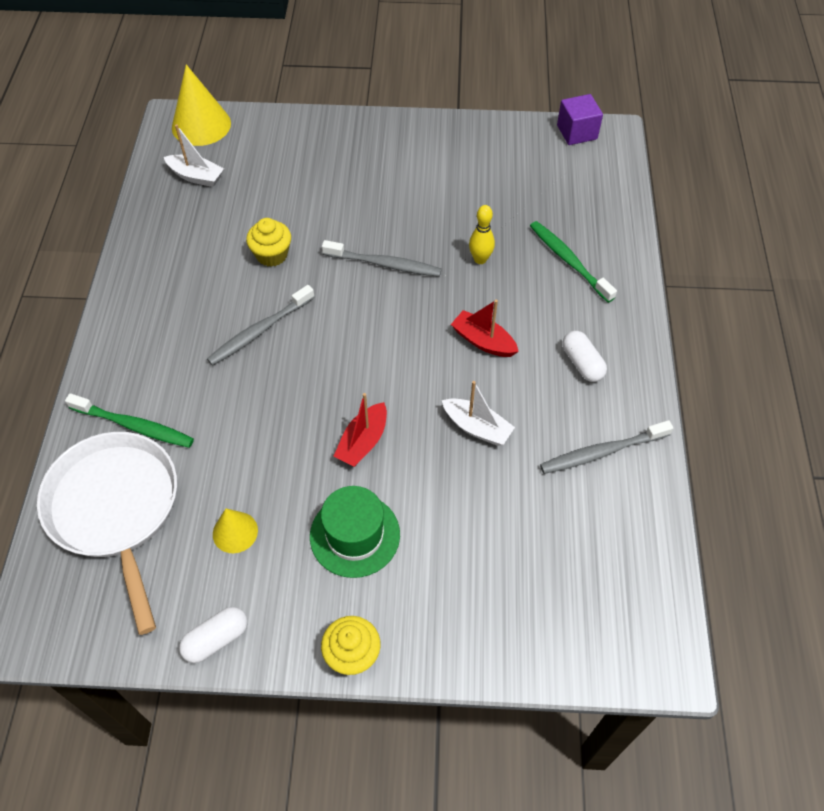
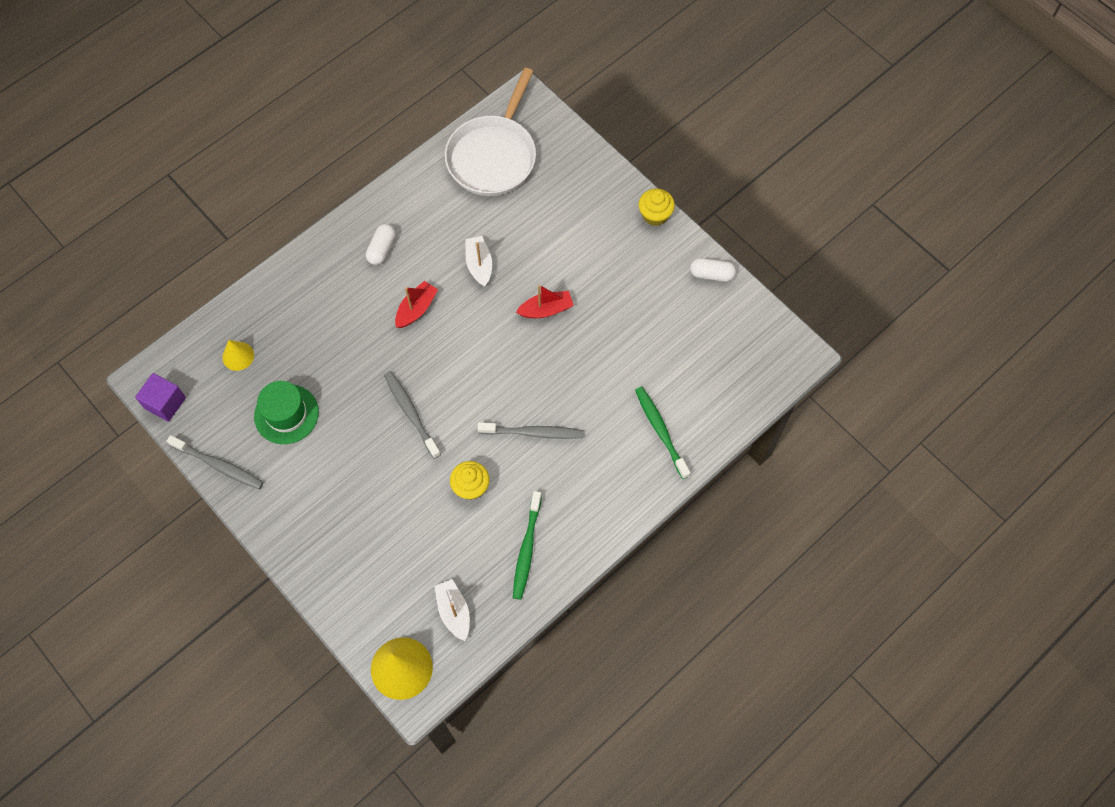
camera: 135 degrees left, 10 degrees up
white pan [37,432,177,635] -> white pan moved to [445,68,536,196]
yellow cone [213,509,258,553] -> yellow cone moved to [222,340,254,371]
green hat [310,486,400,578] -> green hat moved to [254,381,319,444]
red boat [451,300,519,357] -> red boat turned 135 degrees counterclockwise [395,281,438,328]
yellow bowling pin [469,205,495,264] -> none
green toothbrush [530,221,617,303] -> green toothbrush moved to [513,491,542,600]
grey toothbrush [540,420,673,474] -> grey toothbrush moved to [167,435,264,489]

